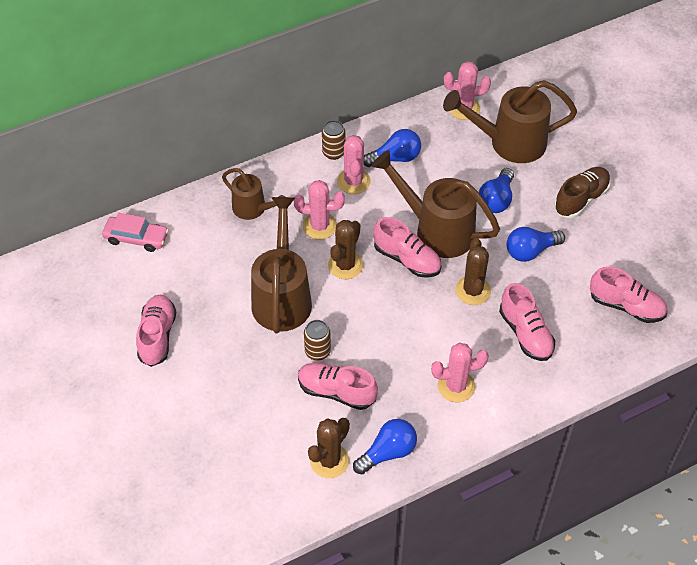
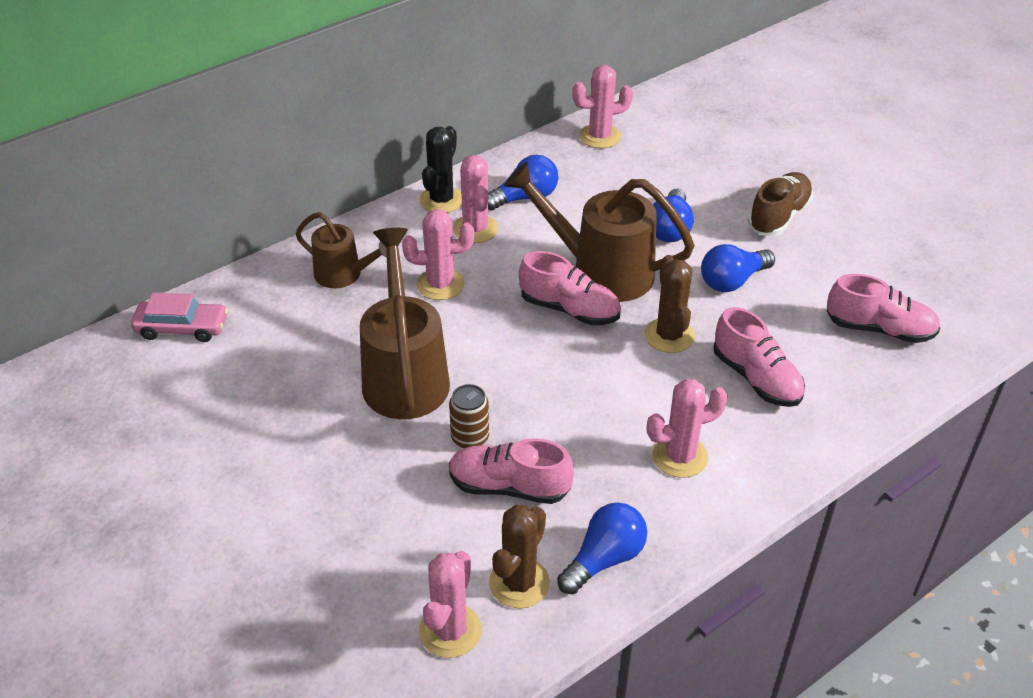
camera: 10 degrees left, 10 degrees down
pink shoe [136,295,176,367] -> none
brown can [322,120,345,160] -> black cactus [420,126,462,213]
brown cactus [328,220,363,279] -> none
brown watering can [443,80,577,163] -> none
none -> pink cactus [419,551,482,658]

